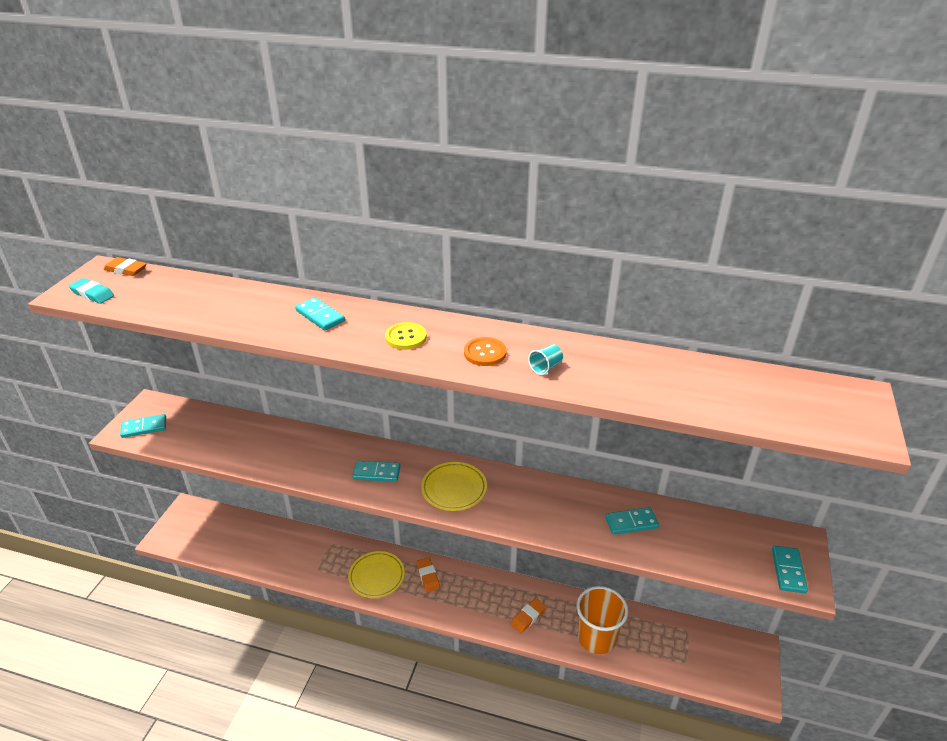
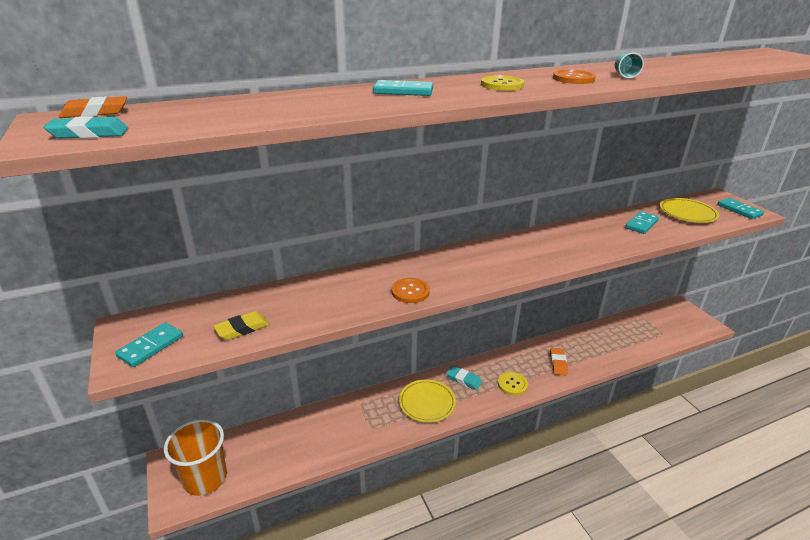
camera: 40 degrees left, 5 degrees down
turquoise domino [352,461,401,482] -> none
orange eraser [416,557,440,593] -> turquoise eraser [446,366,482,390]
yellow plate [421,462,487,511] -> yellow plate moved to [660,198,719,223]
orange cup [576,586,628,654] -> orange cup moved to [164,419,227,496]
none -> yellow eraser [213,311,270,340]
none -> orange button [391,278,430,303]
none -> yellow button [498,372,528,396]

